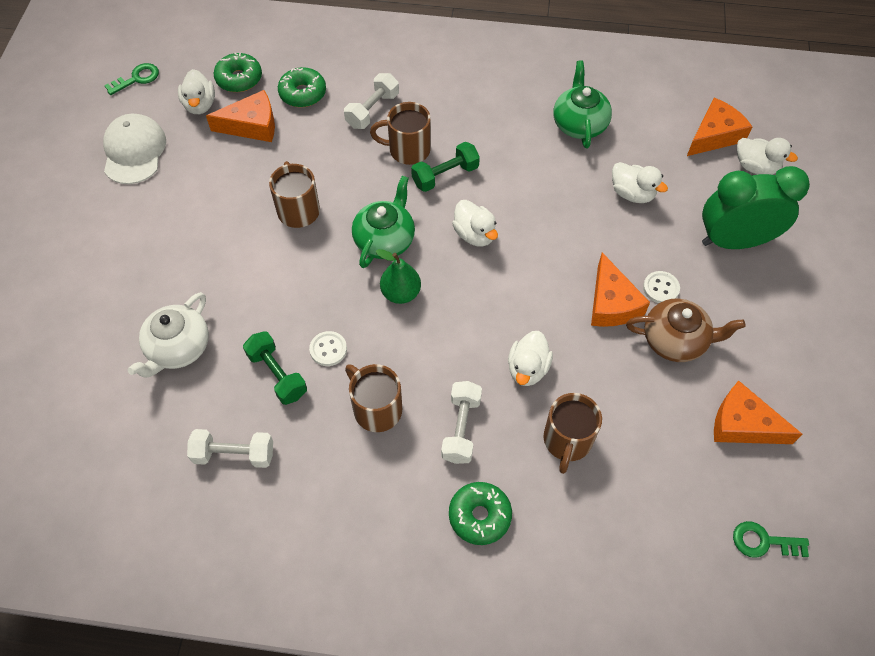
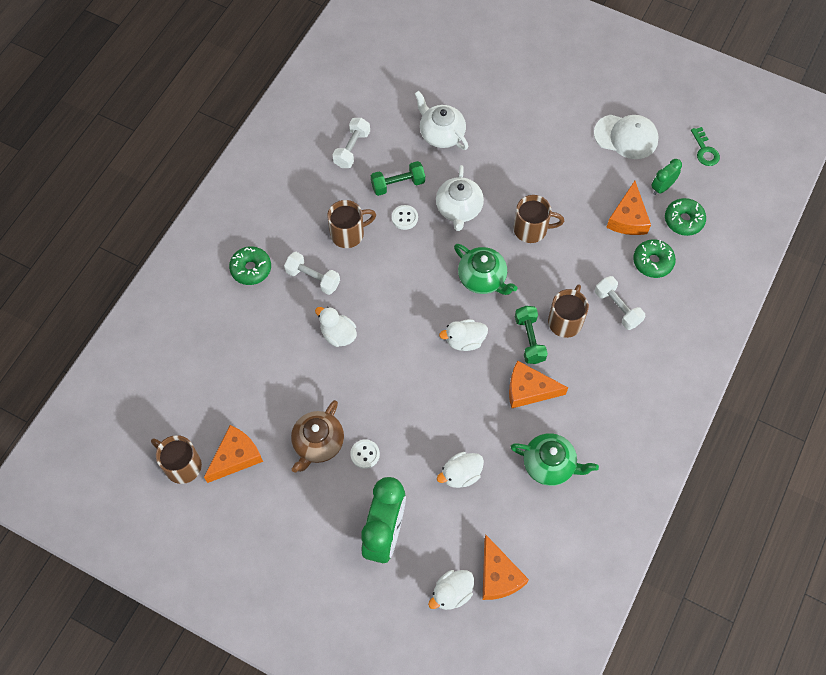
camera: 110 degrees right, 5 degrees up
white duck [178,69,215,114] -> green clock [651,159,682,195]
green pear [376,249,421,304] -> none
brown mug [544,393,602,474] -> brown mug moved to [151,435,202,484]
orange cheese [591,253,650,327] -> orange cheese moved to [509,361,568,409]
green key [733,521,809,558] -> none
none -> white teapot [436,165,484,231]

